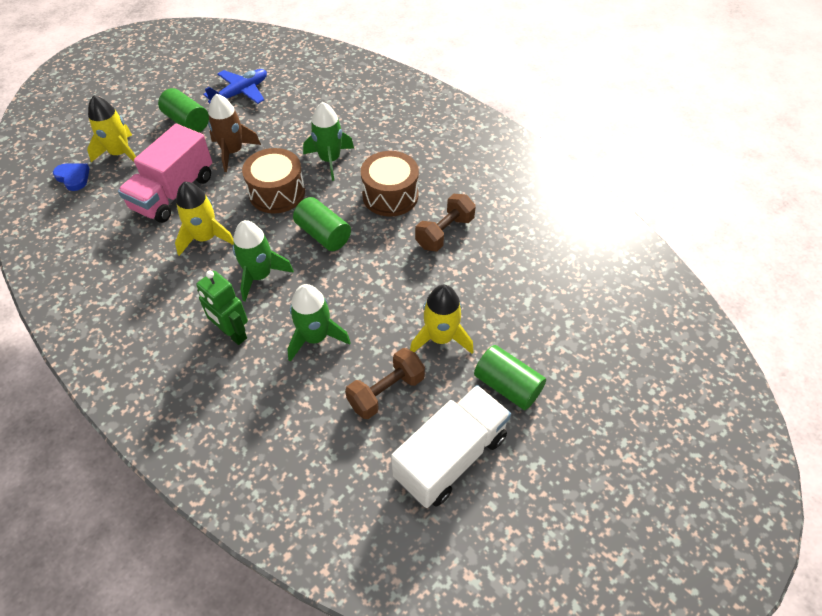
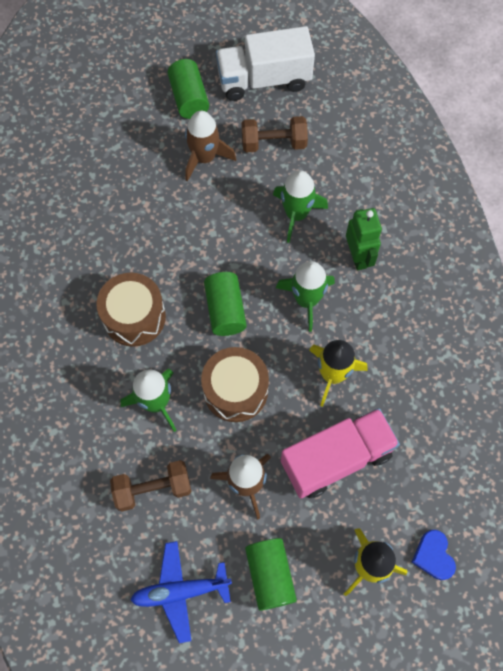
camera: 145 degrees left, 15 degrees up
yellow rocket [410,285,474,354] -> brown rocket [185,111,236,181]
brown dumbbell [415,194,476,251] -> brown dumbbell moved to [110,460,191,512]

